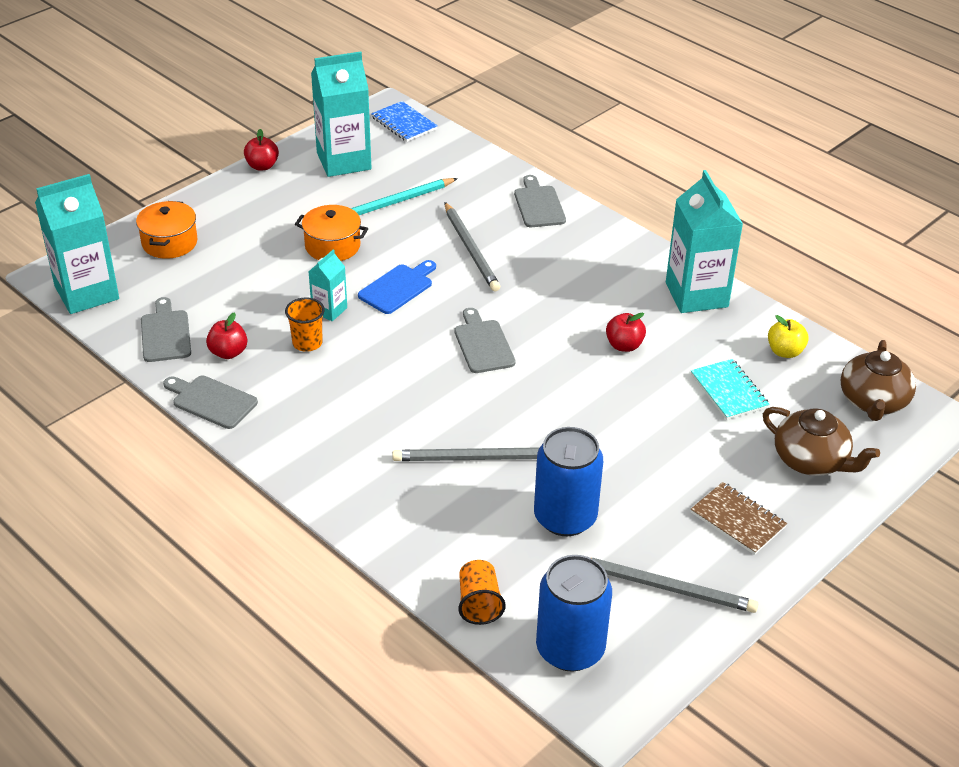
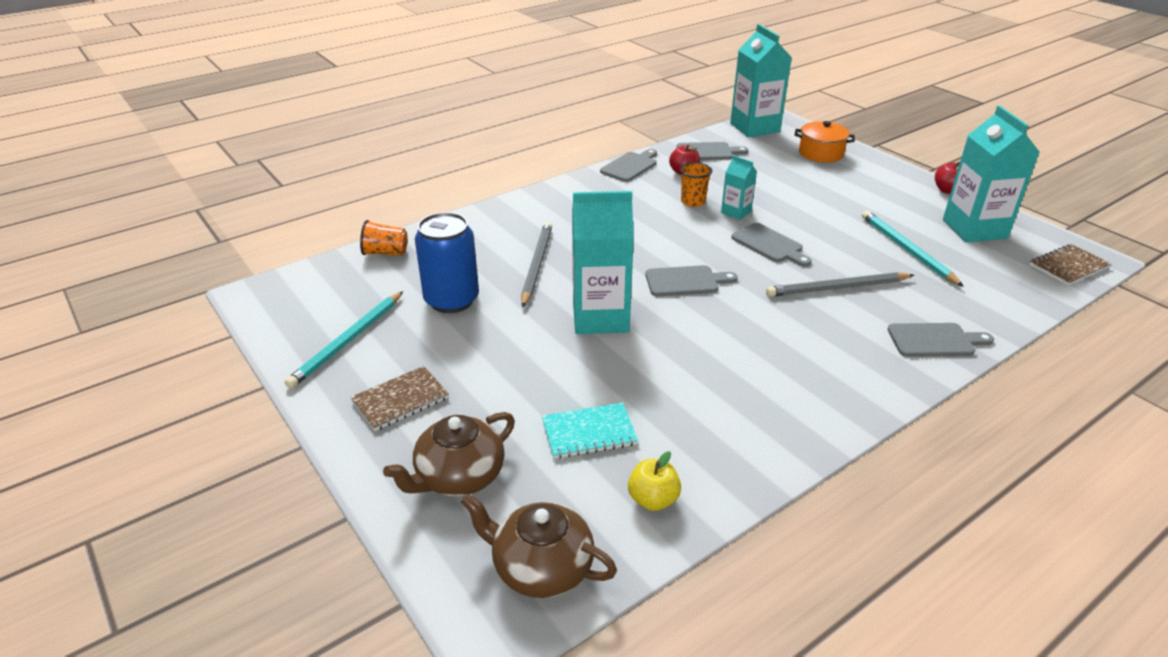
camera: 100 degrees right, 5 degrees down
orange pot [295,205,368,261] -> none
blue cutting board [358,260,436,314] -> grey cutting board [731,223,812,267]
blue notebook [371,101,438,142] -> brown notebook [1029,244,1111,286]
blue can [536,555,612,672] -> none
grey pencil [592,558,758,613] -> turquoise pencil [284,291,403,389]
red apple [606,313,646,352] -> none
turquoise carton [666,170,743,313] -> turquoise carton moved to [572,191,634,334]

